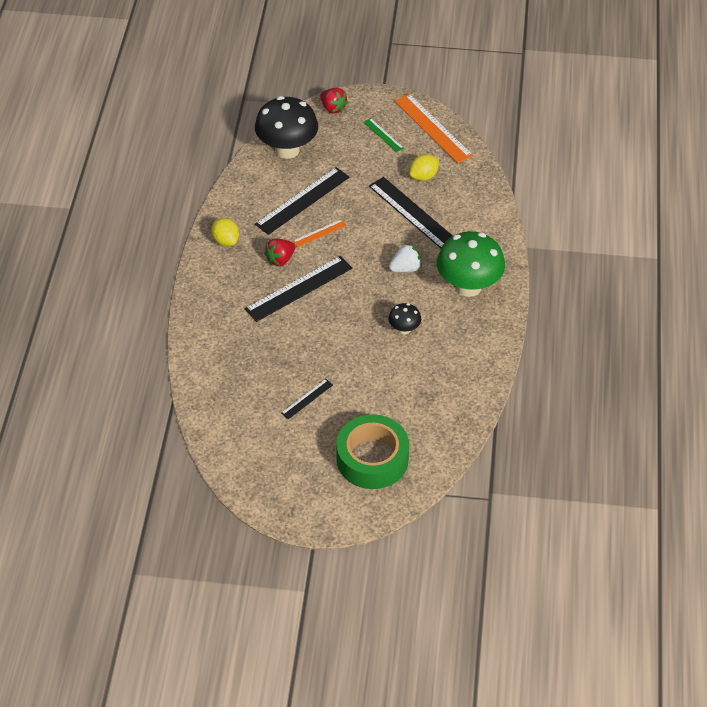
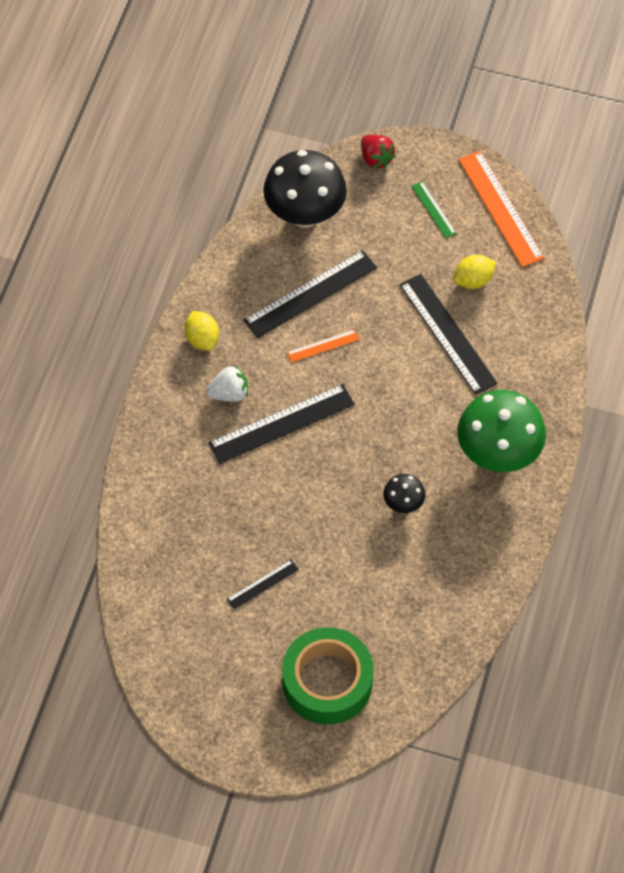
camera: 10 degrees right, 10 degrees up
red strawberry [264,239,295,266] -> none
white strawberry [389,244,422,272] -> white strawberry moved to [206,365,248,402]

